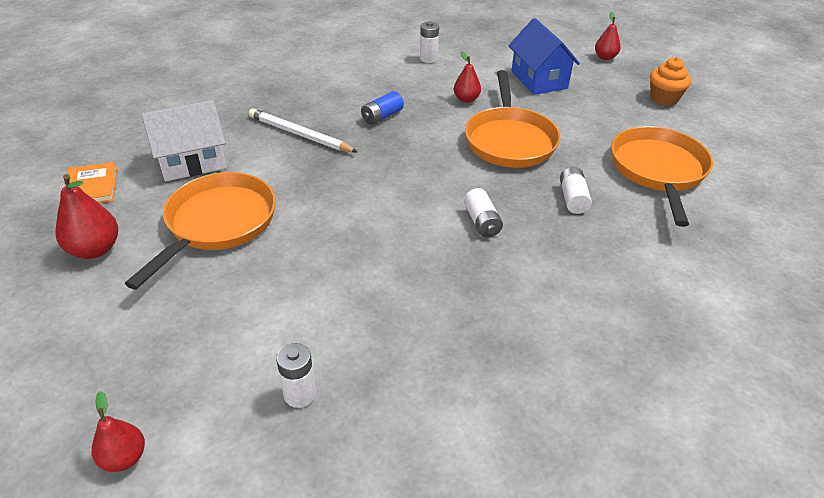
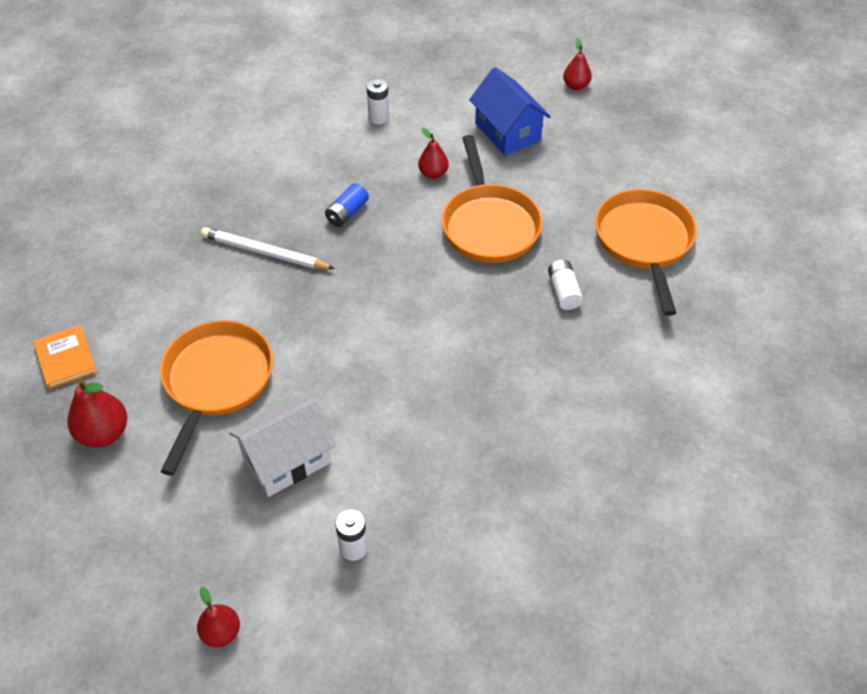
camera: 10 degrees left, 10 degrees up
white house [141,100,226,181] -> white house moved to [229,395,336,497]
white battery [464,188,503,237] -> none
orange cupcake [650,57,691,106] -> none

